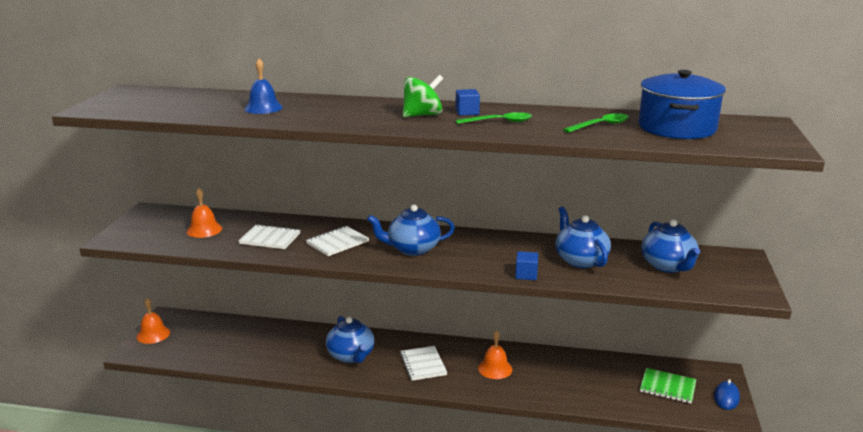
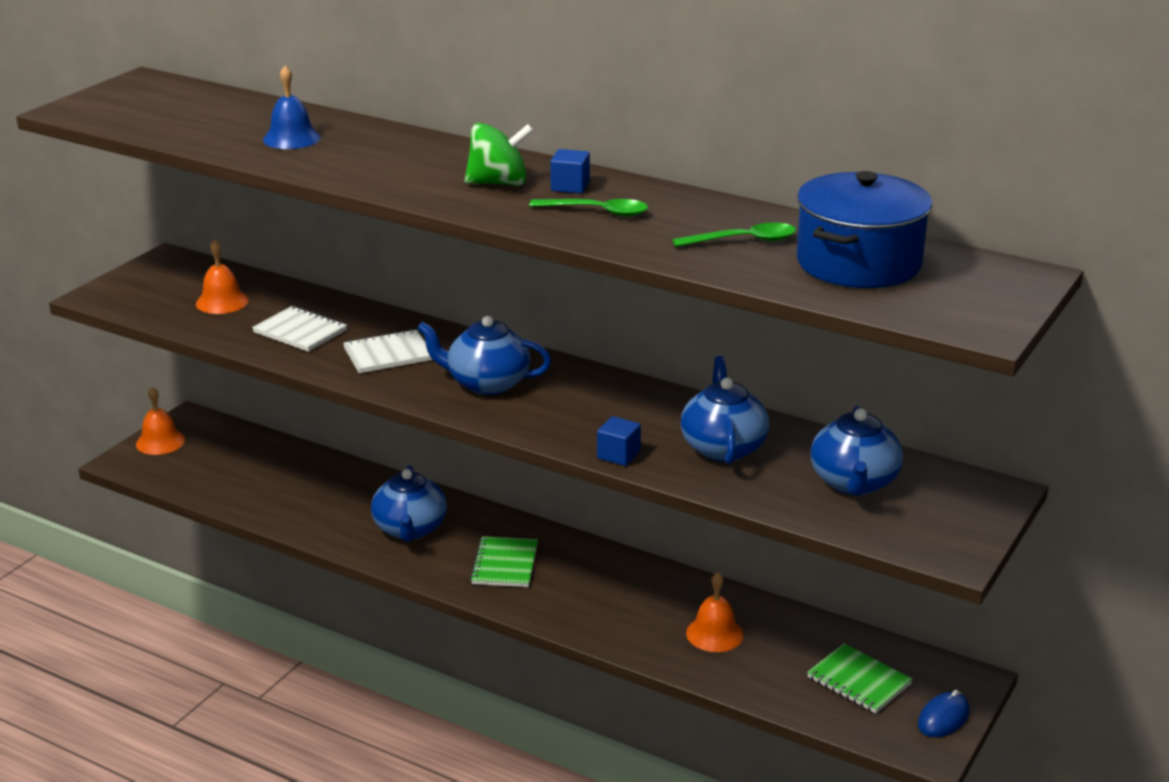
camera: 20 degrees right, 5 degrees up
white notebook [400,346,447,381] -> green notebook [470,536,538,587]
orange bell [478,330,512,379] -> orange bell moved to [686,572,743,652]

